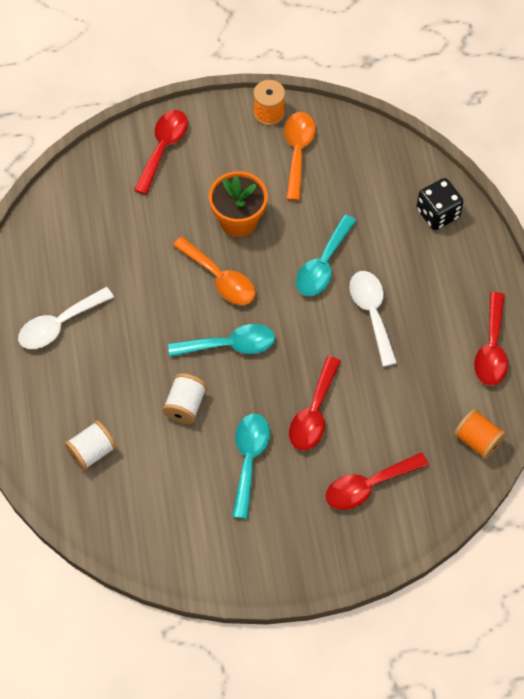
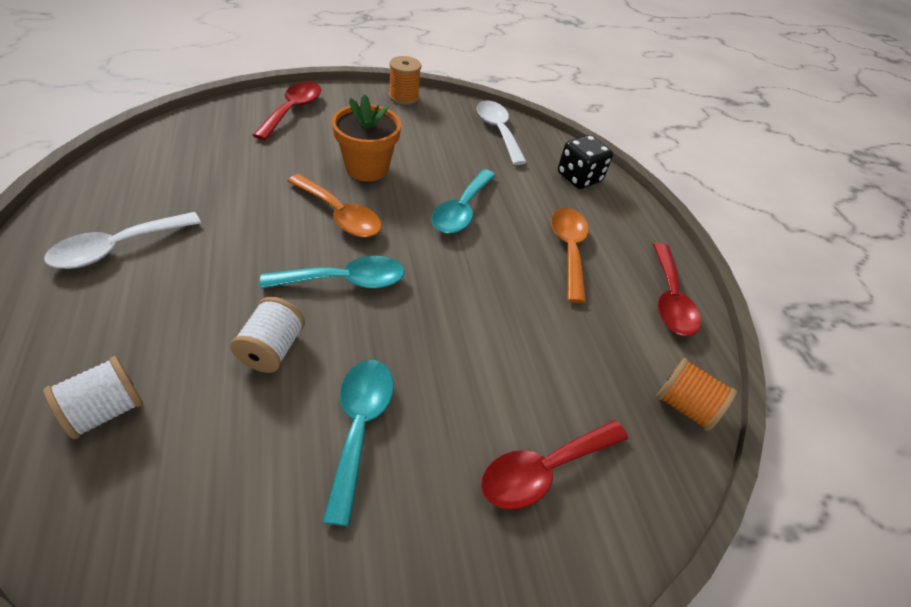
camera: 10 degrees left, 15 degrees down
orange spoon [284,112,316,201] -> orange spoon moved to [551,208,588,303]
red spoon [289,356,341,451] -> none
white spoon [349,271,397,367] -> white spoon moved to [477,100,527,165]

